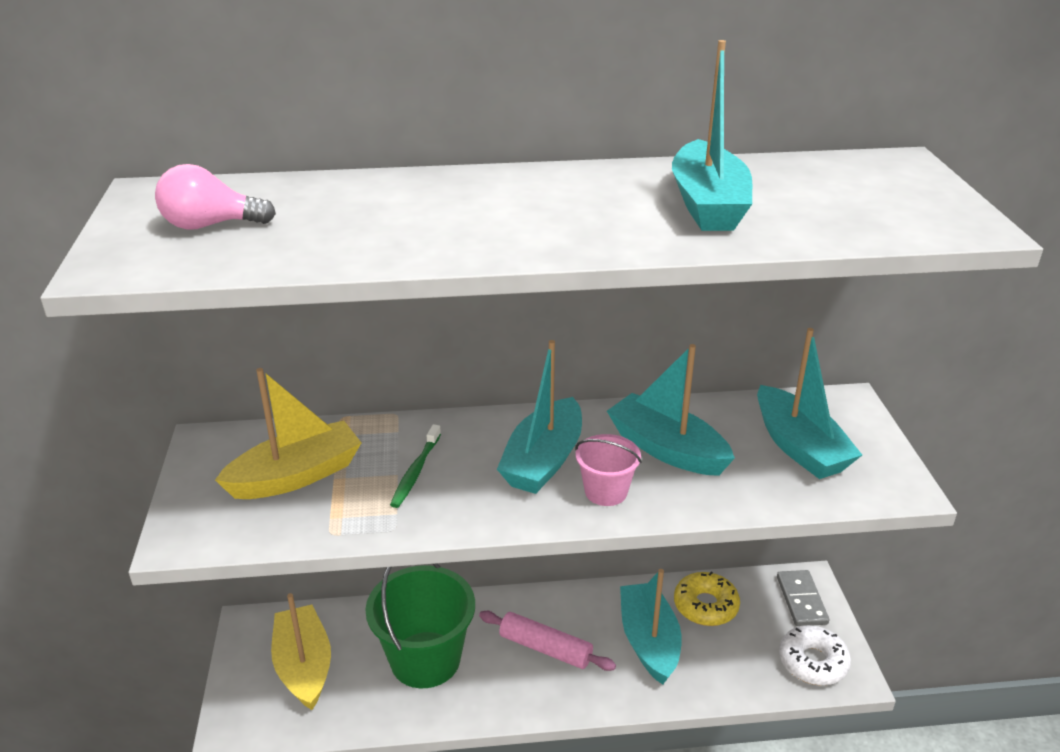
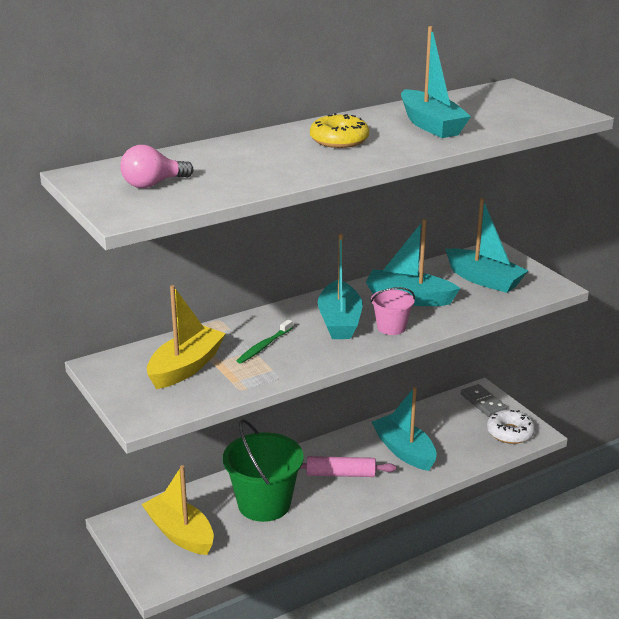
camera: 25 degrees left, 5 degrees down
green toothbrush [390,424,441,508] -> green toothbrush turned 45 degrees clockwise [237,320,293,364]
yellow donut [674,571,740,626] -> yellow donut moved to [310,113,369,148]

